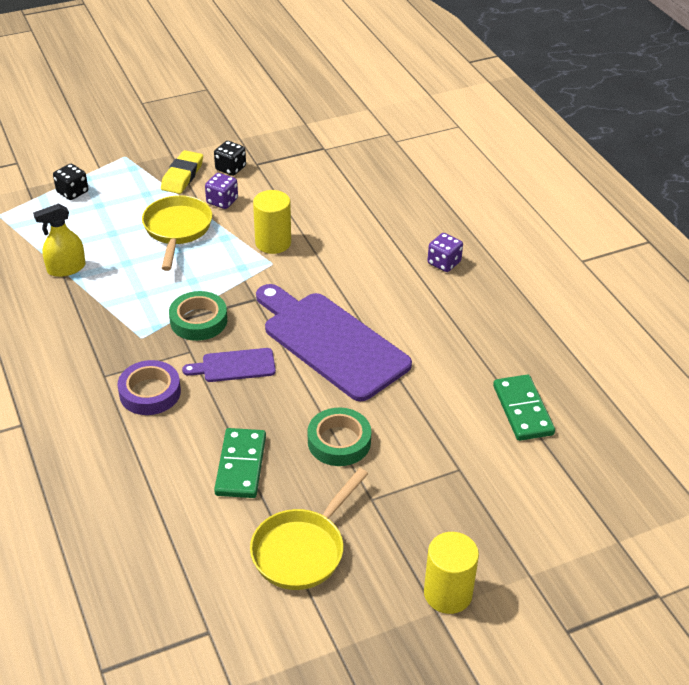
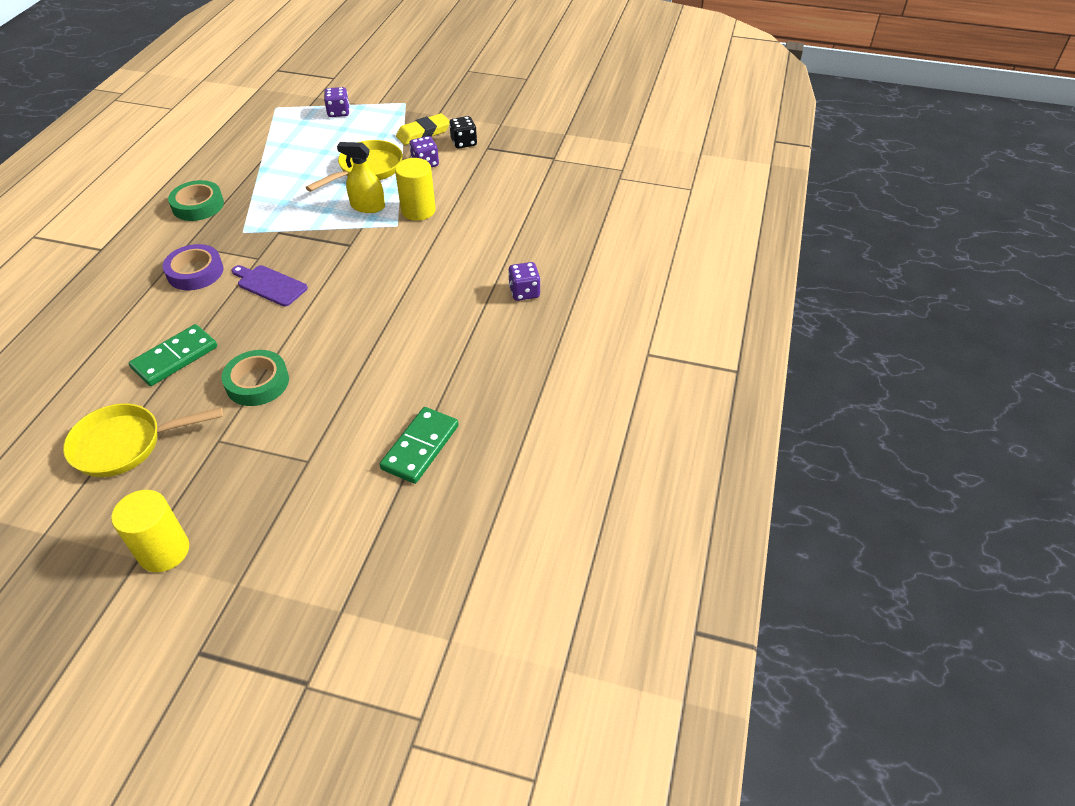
camera: 40 degrees right, 5 degrees up
yellow spray bottle [33,204,86,277] -> yellow spray bottle moved to [337,142,385,213]
black dice [53,164,88,200] -> purple dice [324,87,350,117]
green tape [169,291,227,341] -> green tape moved to [168,180,224,221]
purple cutting board [256,284,412,402] -> none

